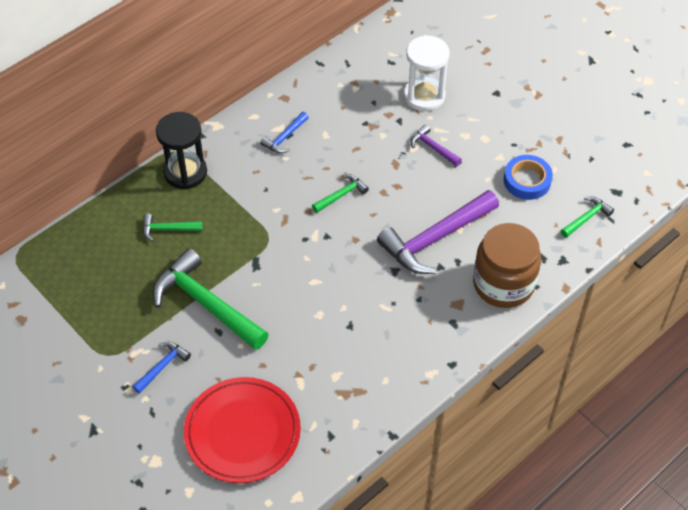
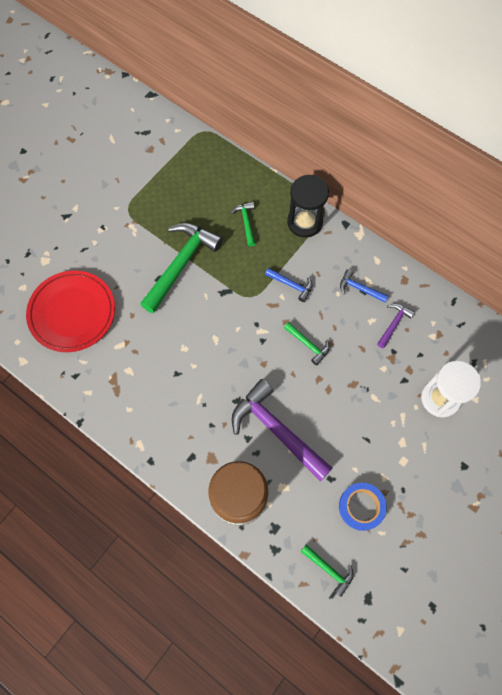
camera: 80 degrees right, 15 degrees up
blue hammer [132,342,191,394] -> blue hammer moved to [265,268,312,302]
purple hammer [410,124,462,166] -> purple hammer moved to [377,304,415,348]

